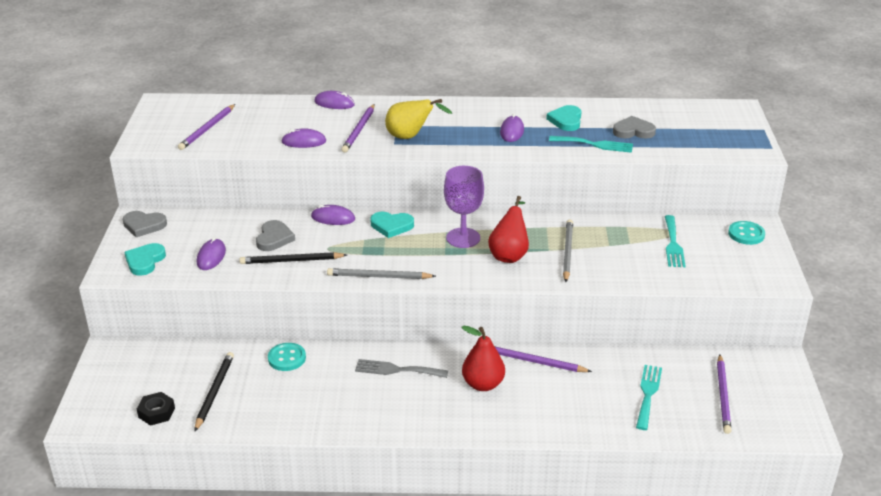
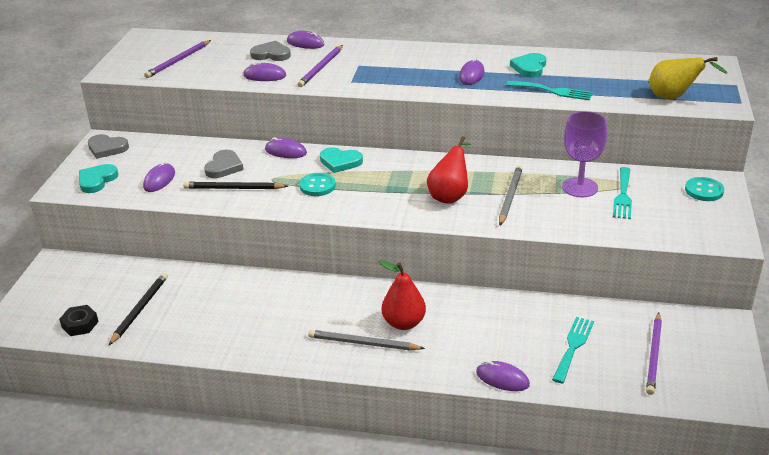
camera: 10 degrees right, 0 degrees up
turquoise button [268,343,306,371] -> turquoise button moved to [299,173,336,196]
grey pencil [327,268,436,279] -> grey pencil moved to [308,330,425,350]
grey fork [355,359,448,378] -> none
yellow pear [385,99,452,139] -> yellow pear moved to [649,57,727,99]
purple goblet [444,166,484,248] -> purple goblet moved to [562,111,607,197]
purple pencil [494,346,592,372] -> none
grey heart [613,116,656,139] -> grey heart moved to [250,41,291,61]
none -> purple mouse [476,361,530,391]

